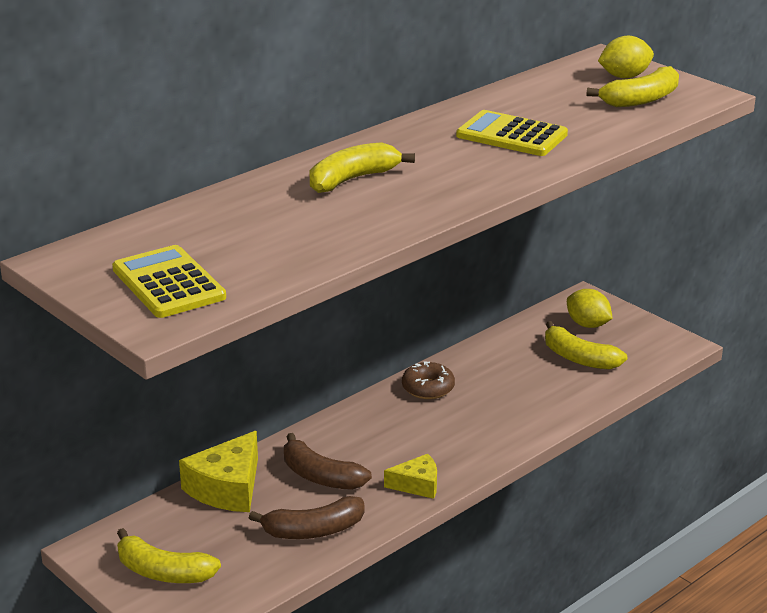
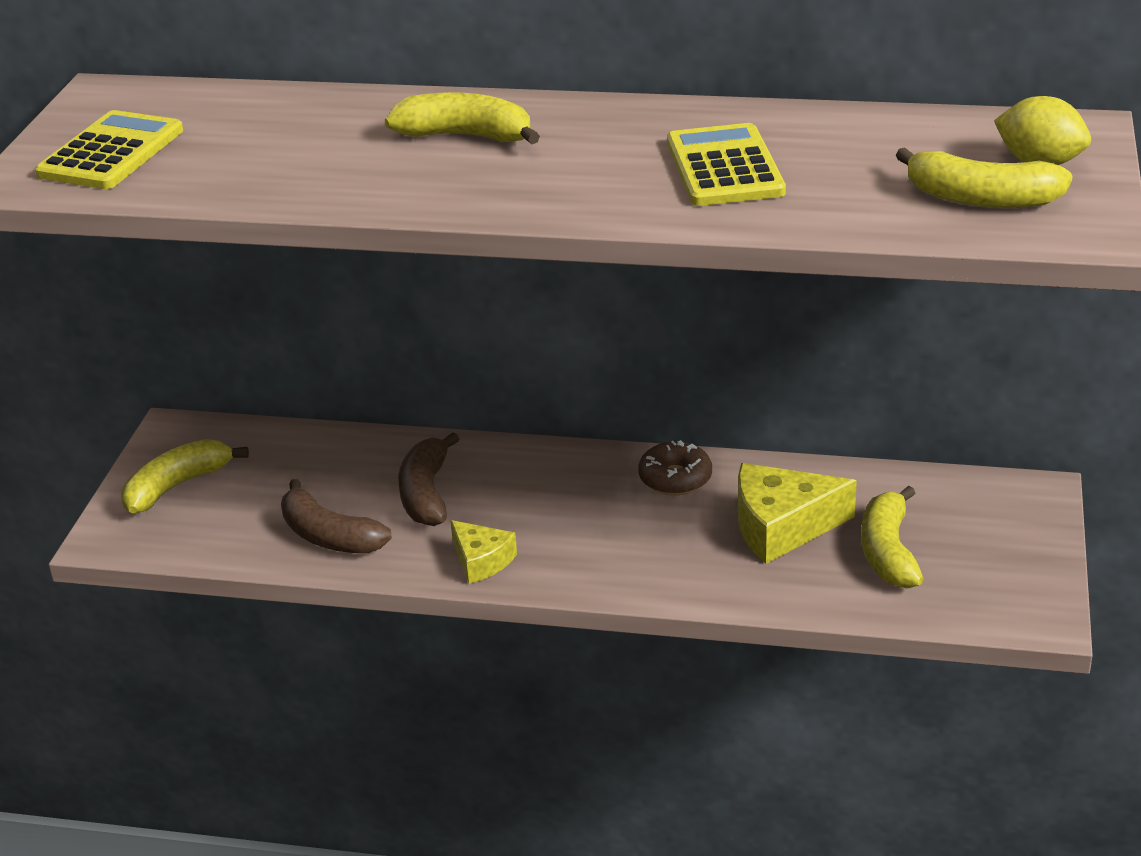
camera: 55 degrees right, 5 degrees up
yellow banana [117,528,221,583] -> yellow banana turned 60 degrees clockwise [121,439,249,514]
yellow cheese [179,431,258,512] -> yellow cheese moved to [738,463,857,564]
yellow lemon [567,289,613,328] -> none

